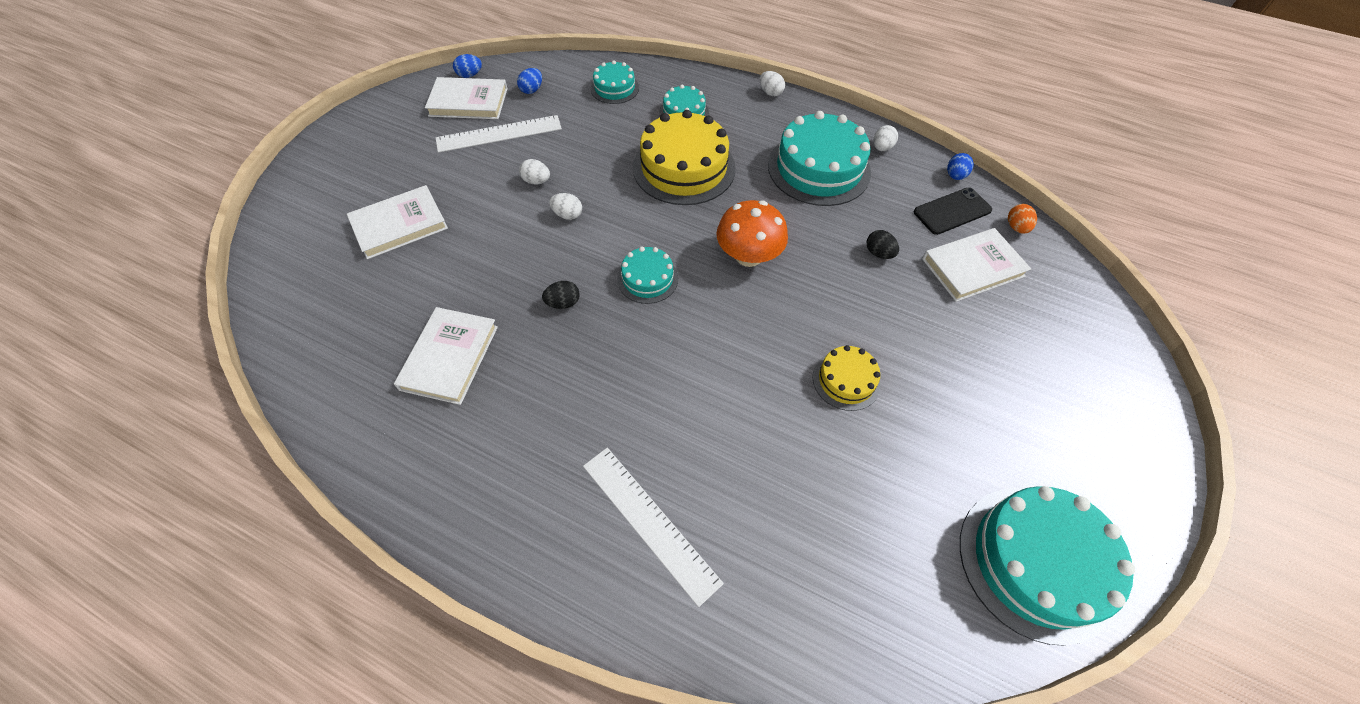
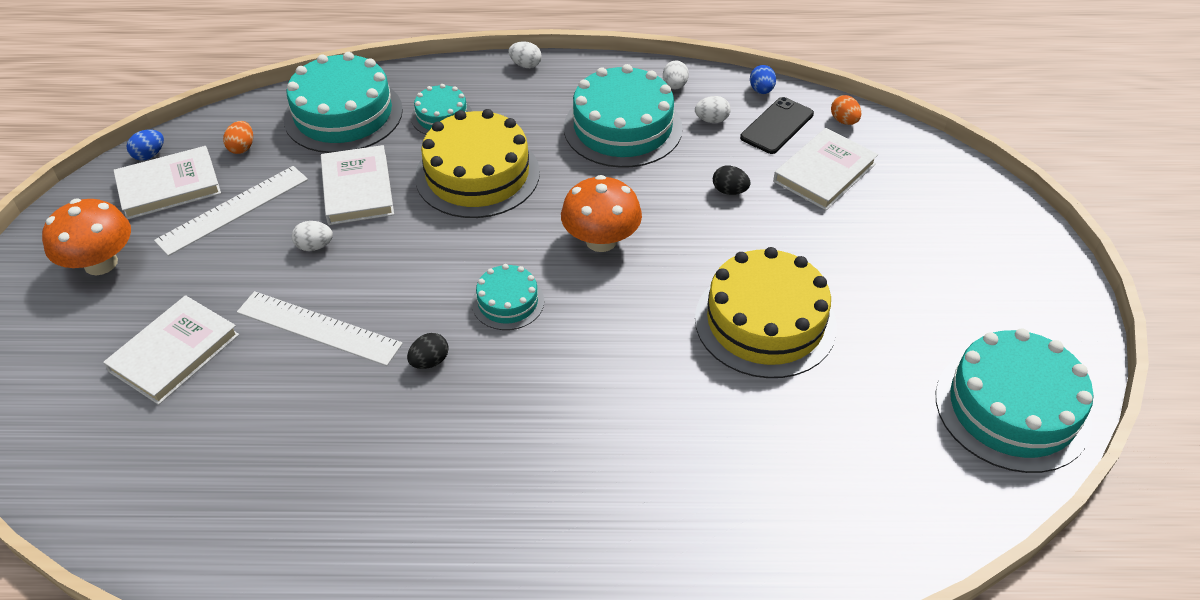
camera: 25 degrees left, 10 degrees down
white book [394,307,498,405] -> white book moved to [321,145,394,225]
blue egg [517,68,542,94] -> orange egg [223,121,253,154]
white egg [549,193,582,220] -> white egg moved to [695,96,731,123]
white ruler [583,448,724,607] -> white ruler moved to [237,291,403,366]
turquoise cake [590,60,639,104] -> turquoise cake [284,52,403,153], size x1.91
yellow cake [813,345,881,411] -> yellow cake [695,247,837,378], size x1.91
none -> orange mushroom [42,198,131,275]

